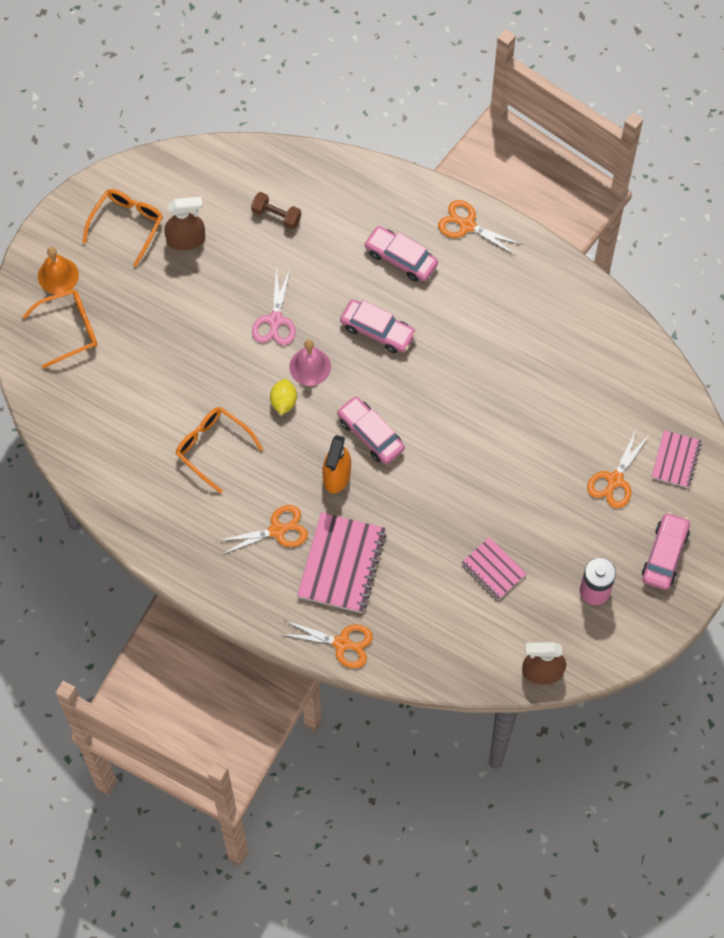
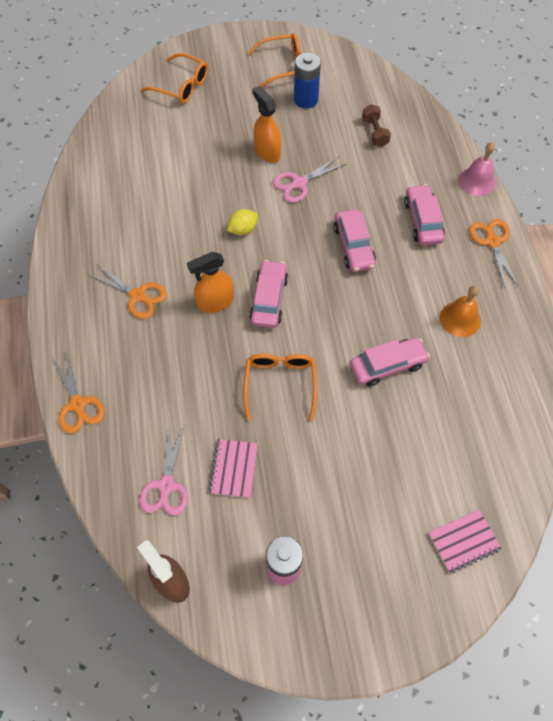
camera: 50 degrees right, 5 degrees down
orange bell [38,247,79,294] -> orange bell moved to [440,286,481,337]
brown spray bottle [164,197,205,251] -> blue battery [294,53,321,109]
orange glasses [176,407,263,494] -> orange glasses moved to [243,354,317,421]
pink bell [289,340,331,386] -> pink bell moved to [459,142,496,196]
pink notebook [297,512,386,613] -> none
orange scissors [587,430,650,508] -> none
pink car [642,512,690,590] -> pink car moved to [350,337,430,387]
none -> pink scissors [139,423,188,516]
none -> orange spray bottle [252,86,281,162]

